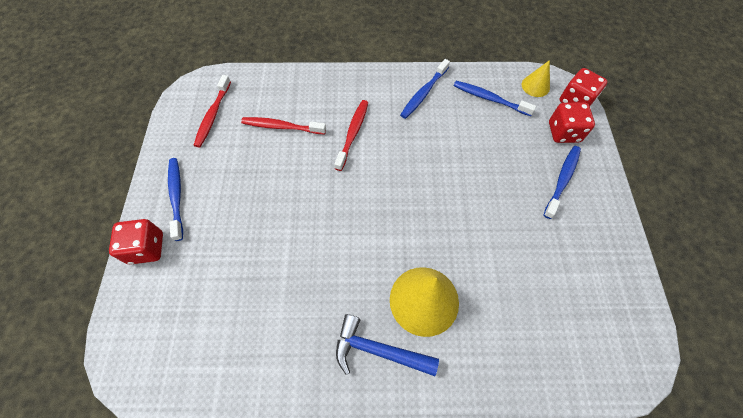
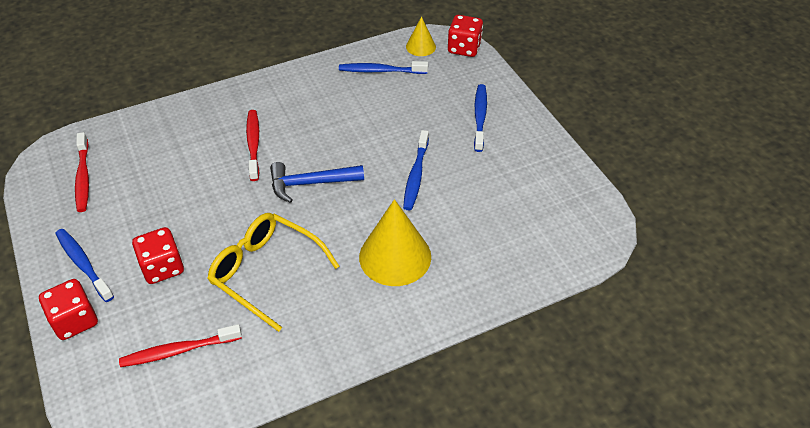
camera: 25 degrees left, 15 degrees down
red toothbrush [241,117,326,134] -> red toothbrush moved to [119,324,242,367]
blue hammer [336,314,439,376] -> blue hammer moved to [270,162,364,203]
blue toothbrush [400,59,450,119] -> blue toothbrush moved to [403,130,429,210]
red dice [549,103,595,143] -> red dice moved to [132,227,184,284]
none -> yellow glasses [207,213,339,332]

